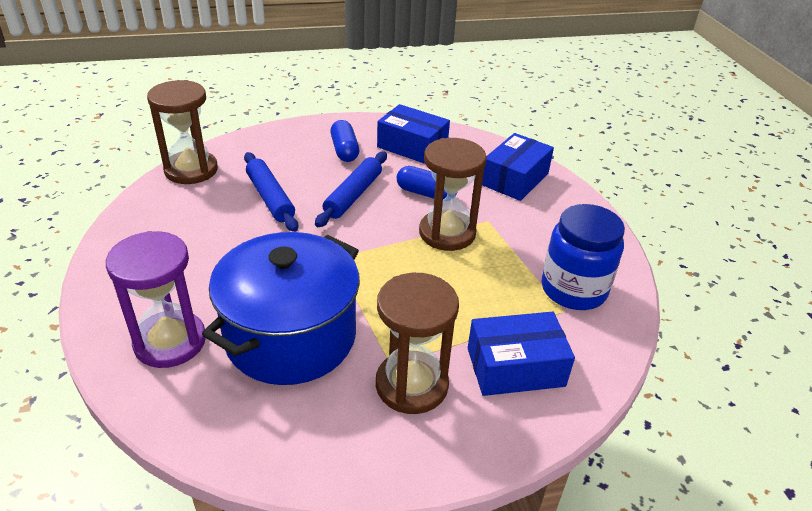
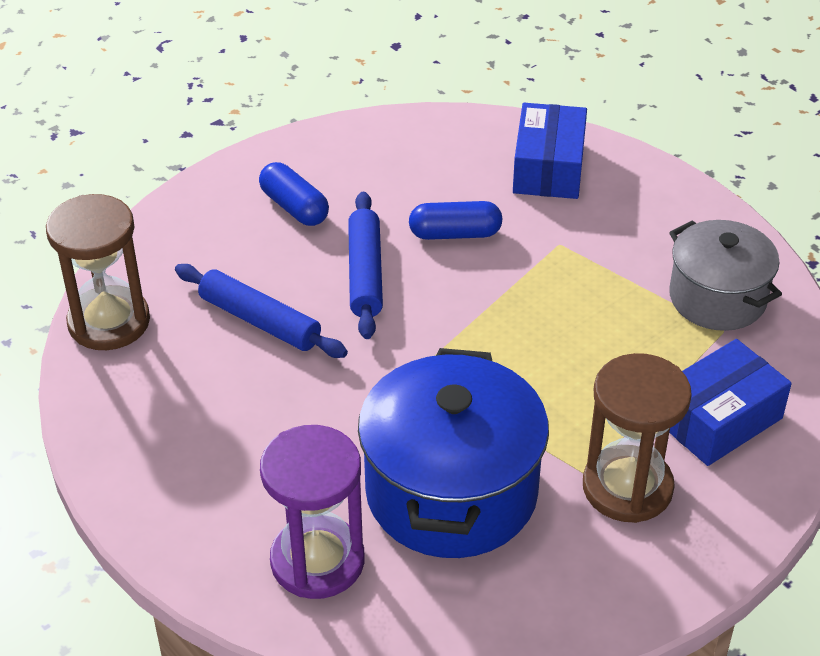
camera: 25 degrees left, 5 degrees up
blue box [377,104,450,164] -> none
brown hourglass [419,138,487,251] -> none
blue jar [542,204,625,310] -> grey pot [669,220,782,331]

